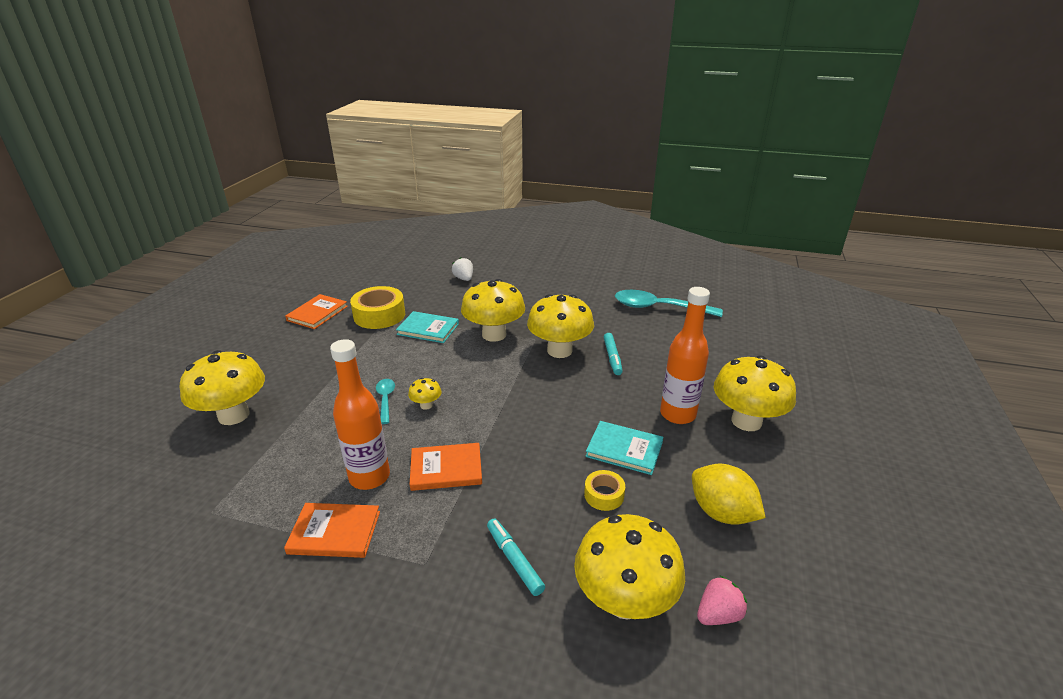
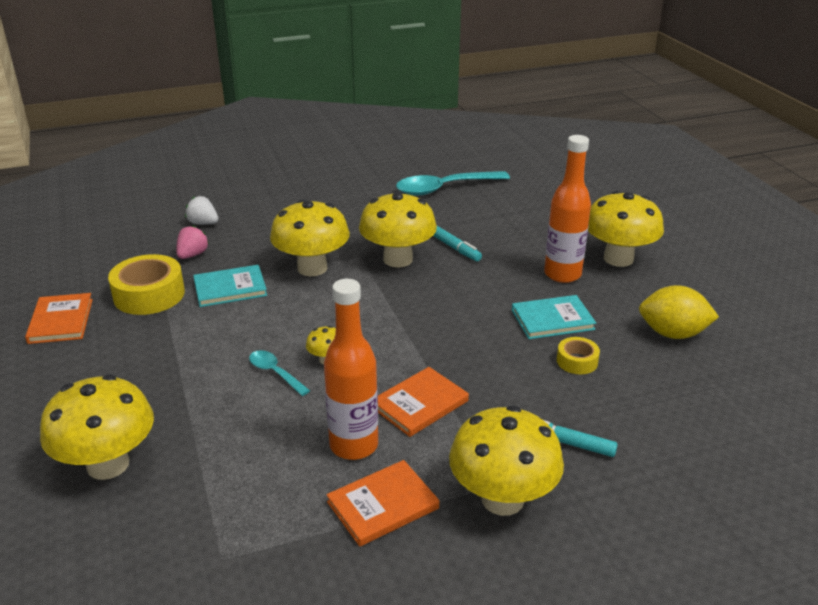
camera: 35 degrees left, 0 degrees up
yellow mushroom [574,514,685,620] -> yellow mushroom moved to [449,406,564,516]
pink strawberry [697,576,747,625] -> pink strawberry moved to [176,225,209,259]

